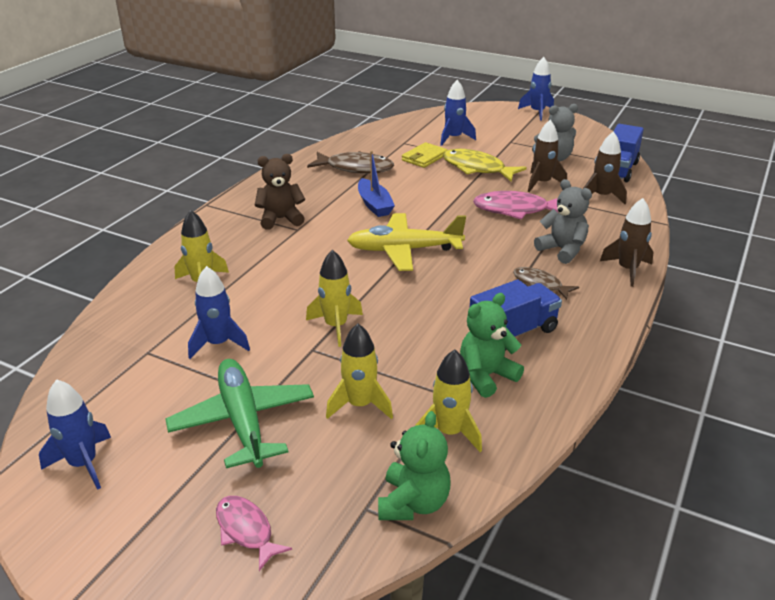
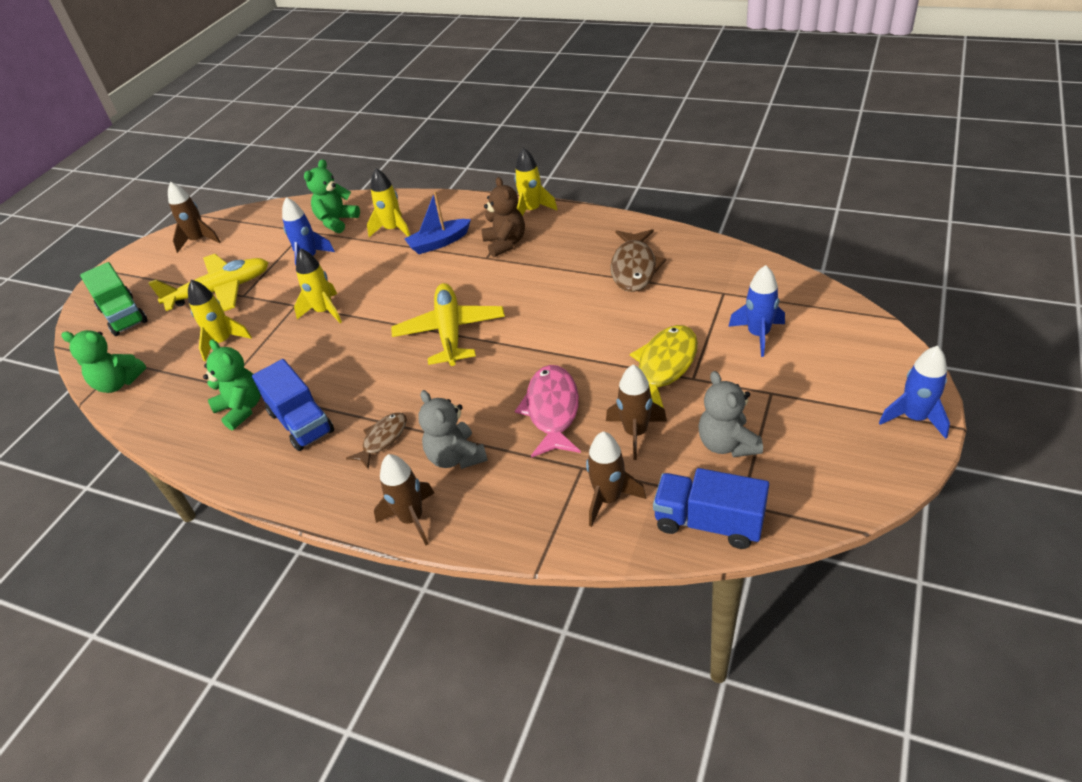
camera: 90 degrees right, 10 degrees up
blue rocket [39,379,111,490] -> brown rocket [168,182,221,253]
green plane [165,359,314,468] -> yellow plane [148,254,269,311]
pink fish [216,496,292,571] -> green truck [80,262,148,336]
blue boat [358,150,395,217] -> blue boat moved to [404,191,471,254]
yellow wallet [402,142,447,168] -> none
yellow rocket [415,350,482,452] -> yellow rocket moved to [514,148,558,216]
grey teddy bear [534,179,592,264] -> grey teddy bear turned 105 degrees clockwise [418,390,488,469]
none -> green teddy bear [304,159,360,233]

